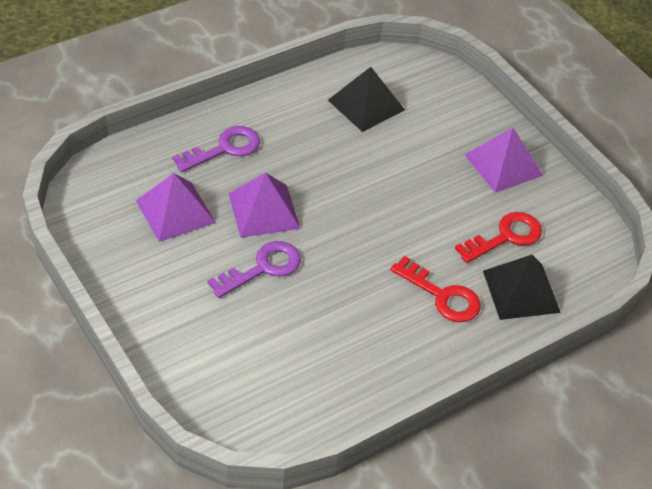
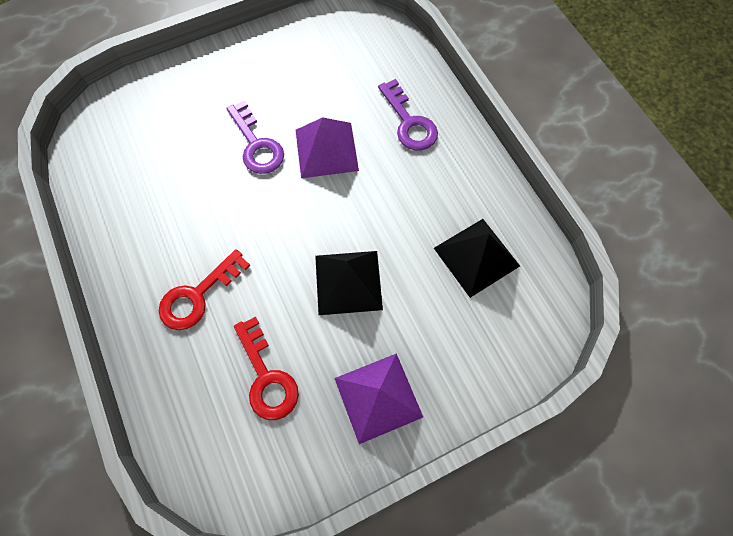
camera: 100 degrees right, 20 degrees up
purple pyramid [136,173,216,242] -> none
black pyramid [483,255,561,320] -> black pyramid moved to [315,251,383,315]

